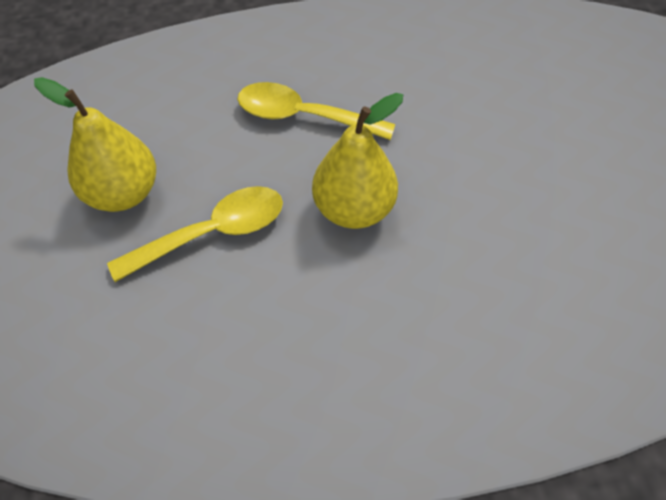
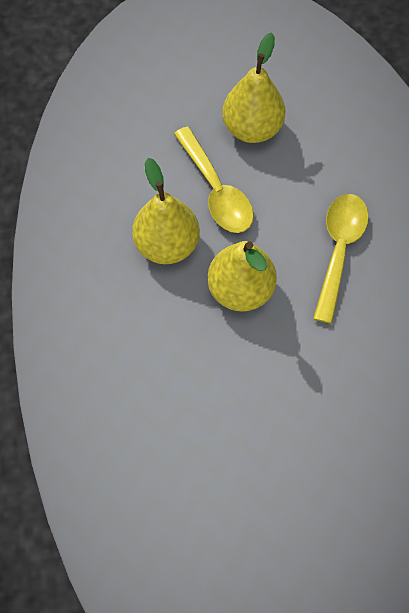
camera: 90 degrees right, 10 degrees up
none -> yellow pear [132,158,200,264]

